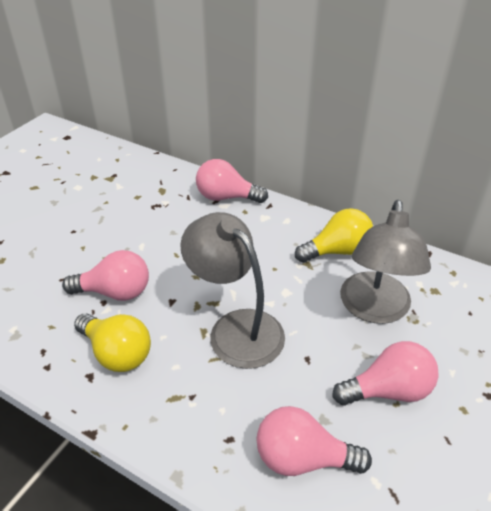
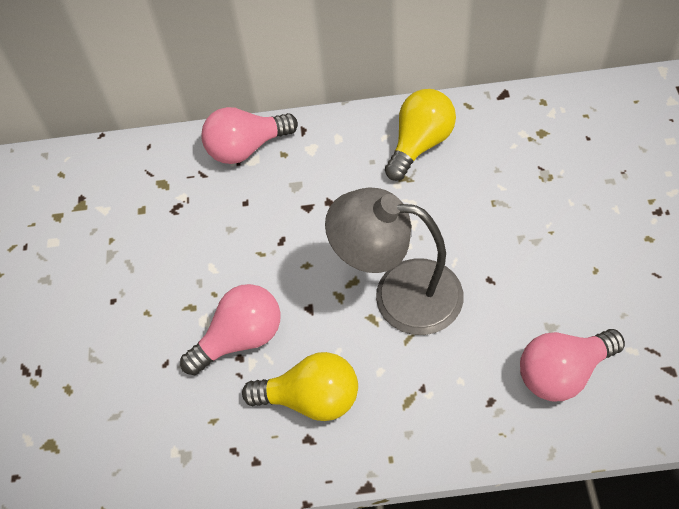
camera: 30 degrees left, 15 degrees up
pink light bulb [333,341,439,406] -> none
grey lamp [340,200,431,324] -> none

